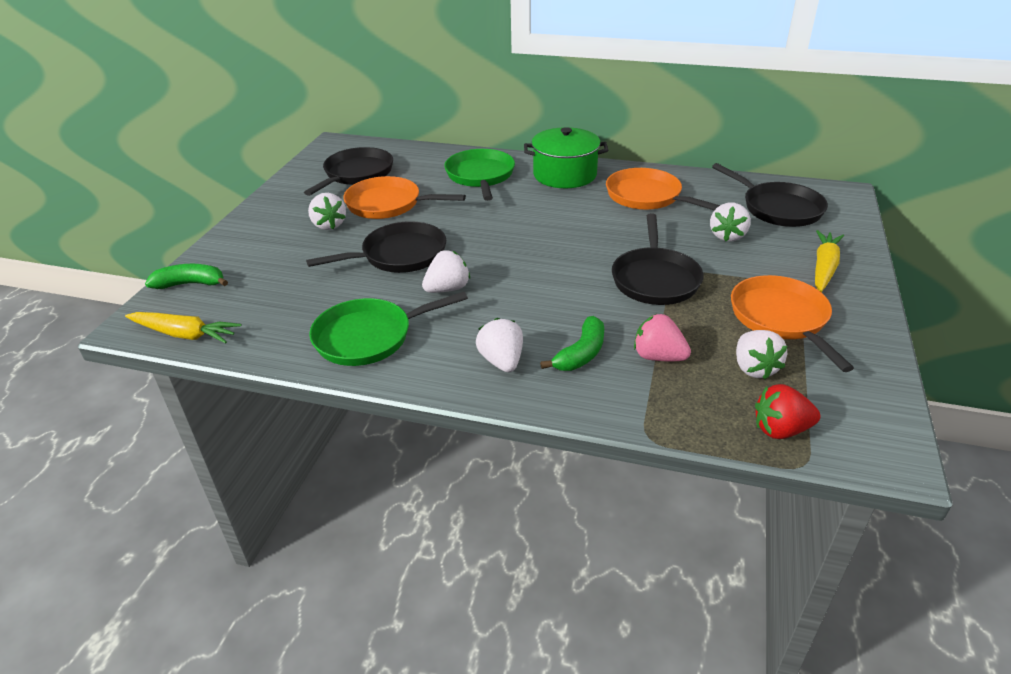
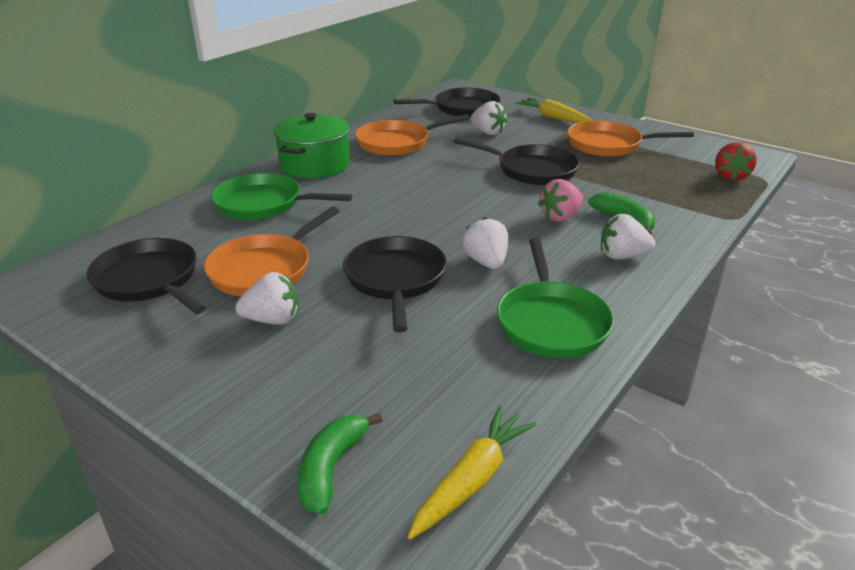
camera: 70 degrees left, 5 degrees down
pink strawberry [634,314,691,361] -> pink strawberry moved to [538,179,583,222]
white strawberry [736,330,787,379] -> none

